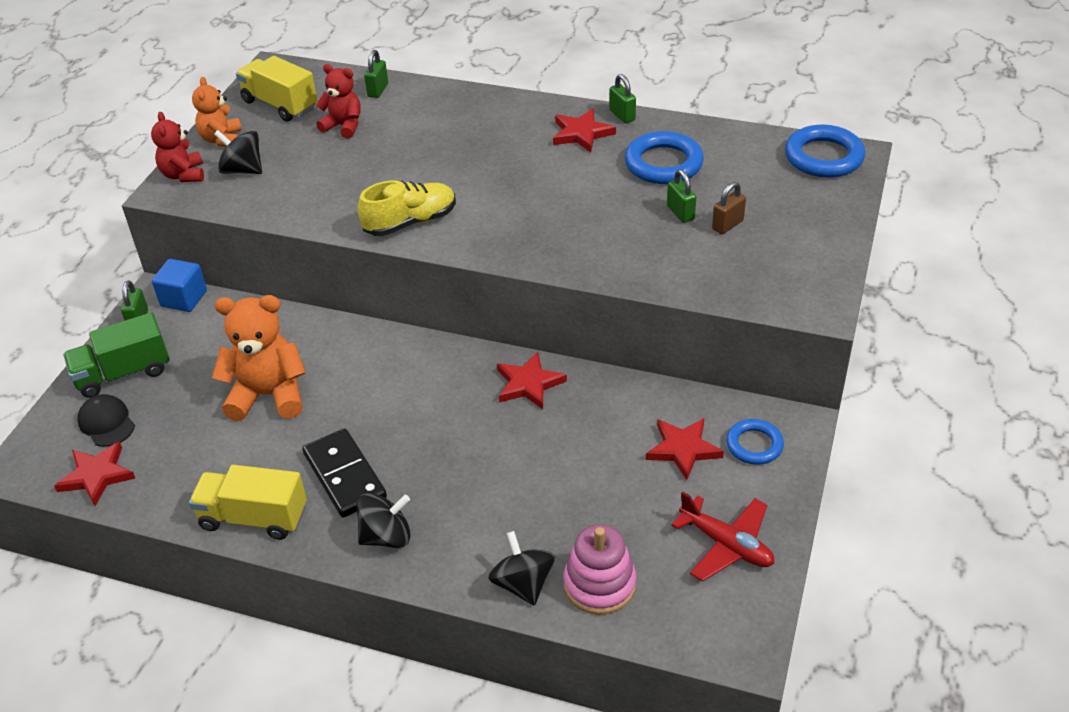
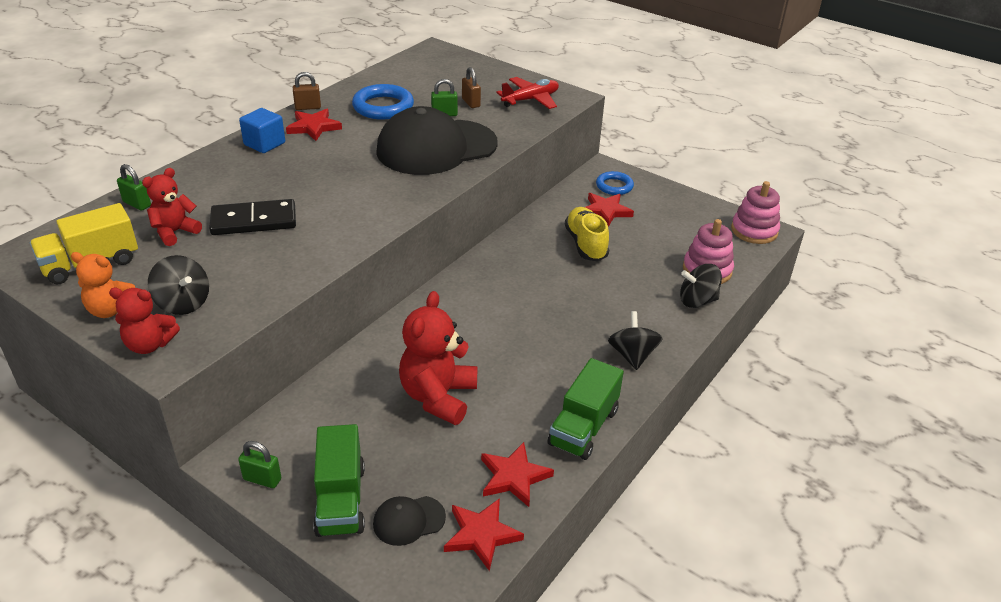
camera: 75 degrees left, 5 degrees down
blue cube [152,259,207,312] -> blue cube moved to [239,108,285,153]
yellow truck [189,465,307,540] -> green truck [548,358,624,460]
orange teddy bear [212,295,306,421] -> red teddy bear [399,291,478,425]
black spinning top [214,130,262,174] -> black spinning top turned 90 degrees counterclockwise [148,255,209,315]
black domino [302,428,387,517] -> black domino moved to [209,199,296,235]
yellow shoe [358,181,456,236] -> yellow shoe moved to [565,207,609,262]
red star [497,352,567,409] -> red star moved to [481,442,554,507]
green padlock [609,74,636,123] -> brown padlock [293,72,321,110]
red plane [671,492,774,582] -> red plane moved to [496,77,559,109]
blue ring [785,125,865,178] -> none
none -> black cap [376,106,498,175]
none -> pink stacking toy [731,181,780,244]

